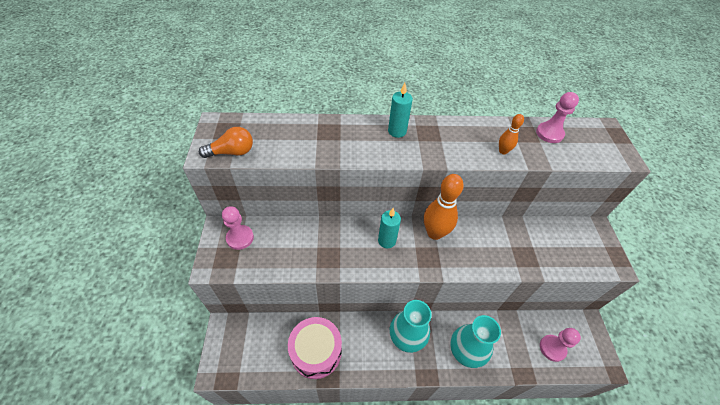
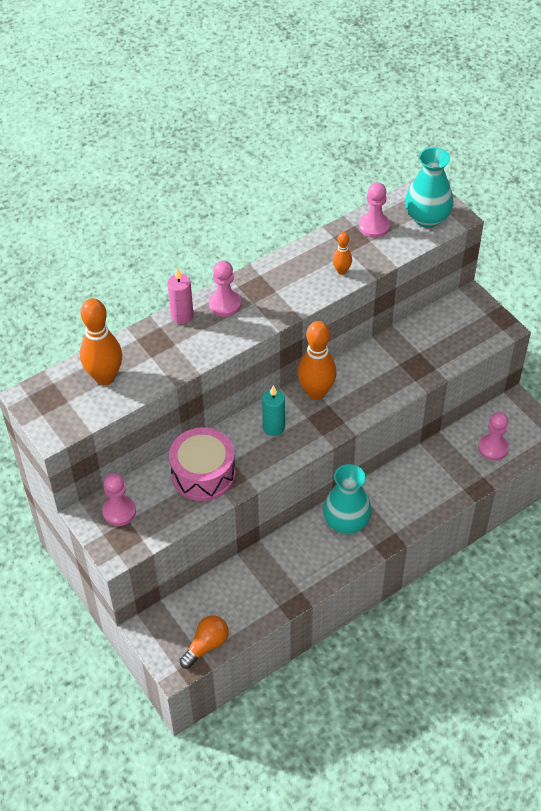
camera: 30 degrees left, 0 degrees up
orange light bulb [199,127,253,158] -> orange light bulb moved to [180,615,229,669]
pink drum [288,317,342,379] -> pink drum moved to [169,427,235,501]
turquoise candle [388,83,413,138] -> pink pawn [209,260,241,317]
turquoise vase [450,315,501,368] -> turquoise vase moved to [405,147,454,228]
none -> orange bowling pin [80,298,122,385]
none -> pink candle [167,267,194,324]

